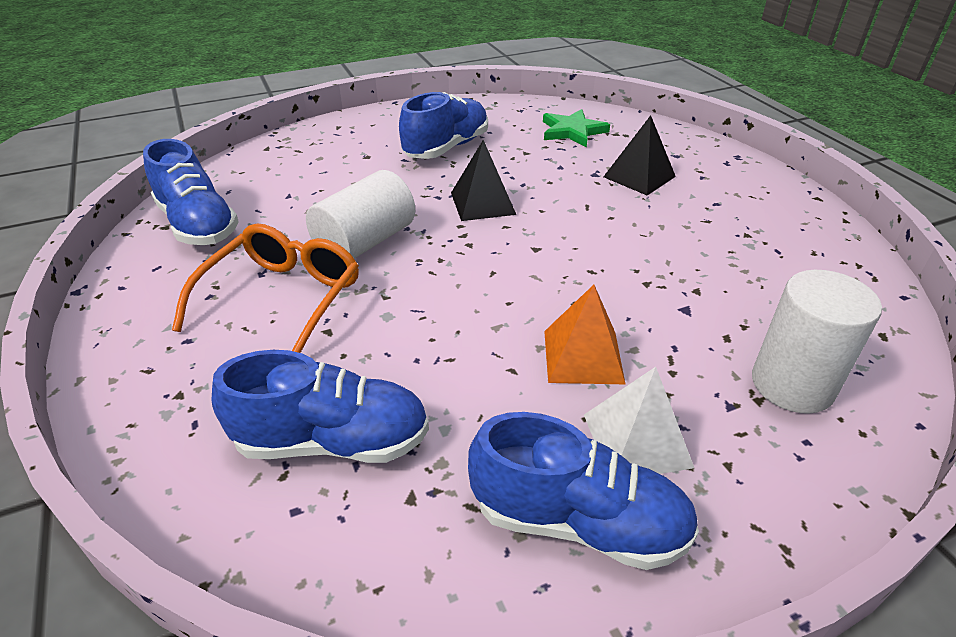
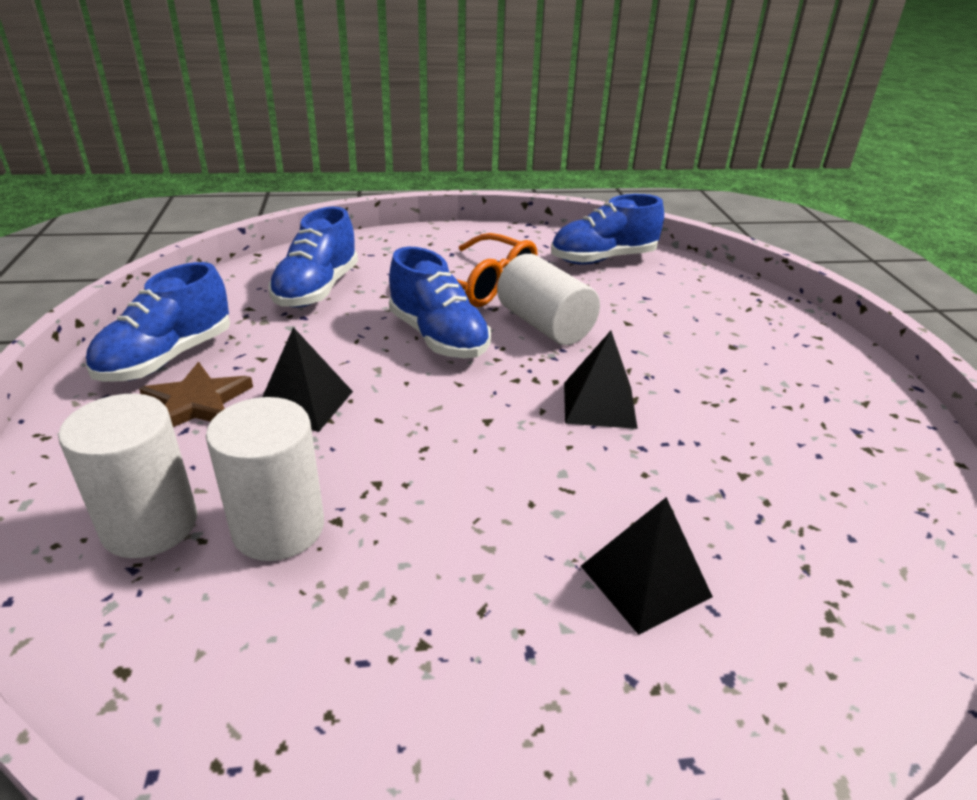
camera: 105 degrees right, 5 degrees down
blue shoe [399,92,488,159] -> blue shoe moved to [389,247,491,358]
green star [543,109,610,147] -> none
orange pyramid [544,285,626,385] -> black pyramid [262,327,353,432]
white pyramid [584,367,694,474] -> brown star [139,362,253,427]
none -> white cylinder [206,397,324,561]

